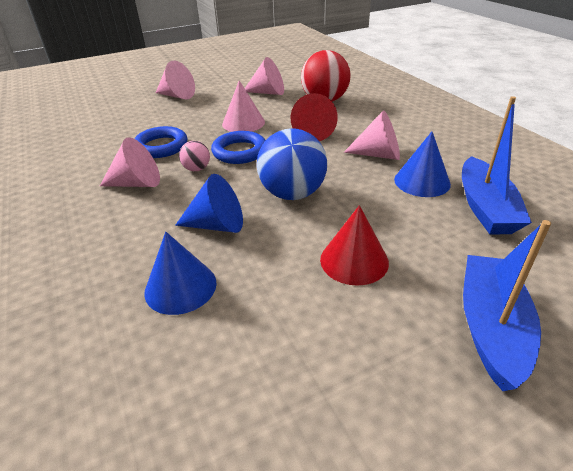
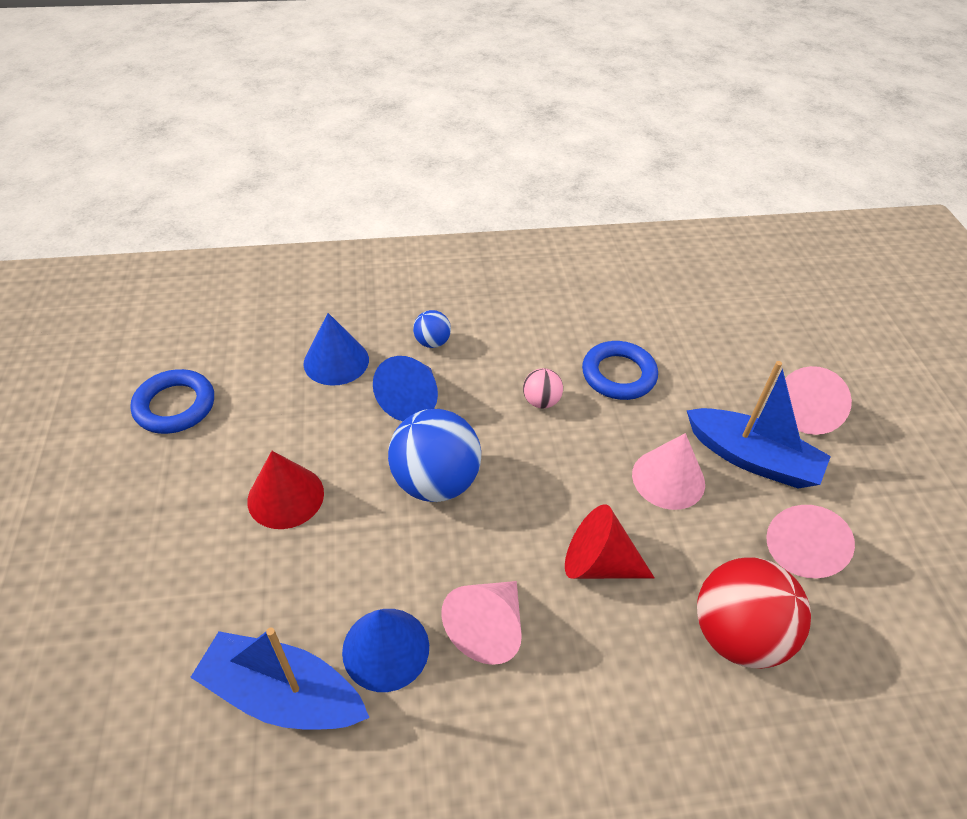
camera: 105 degrees right, 10 degrees up
pink cone [100,137,160,187] -> none
blue ring [211,131,265,164] -> blue ring moved to [131,369,214,434]
blue boat [463,220,551,391] -> blue boat moved to [686,361,831,488]
none -> blue ball [413,310,451,348]

